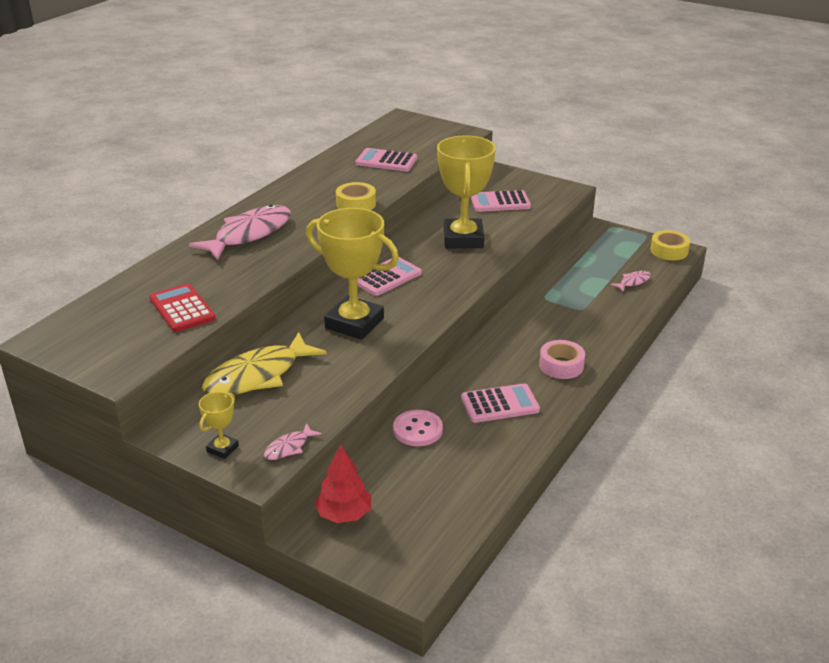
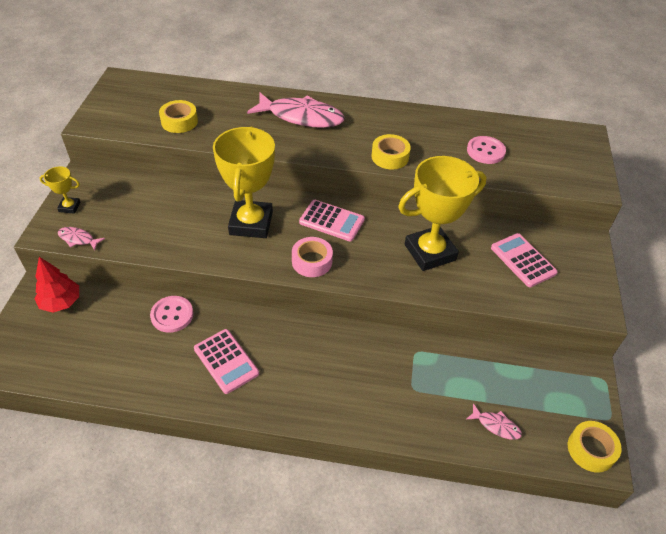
camera: 65 degrees right, 15 degrees up
red calculator [149,283,216,332] -> yellow tape [159,100,198,133]
yellow fish [202,332,327,395] -> none
pink calculator [356,148,418,172] -> pink button [467,136,506,164]
pink tape [539,340,585,379] -> pink tape moved to [292,237,333,277]

